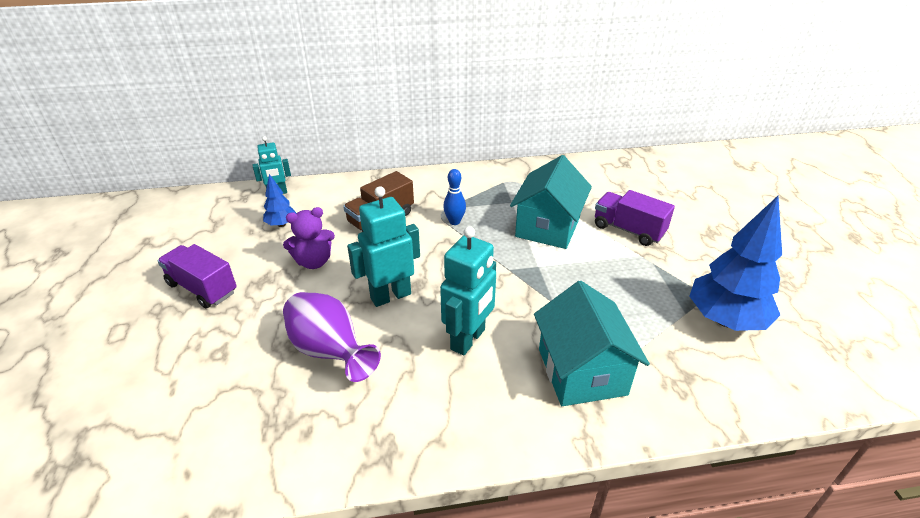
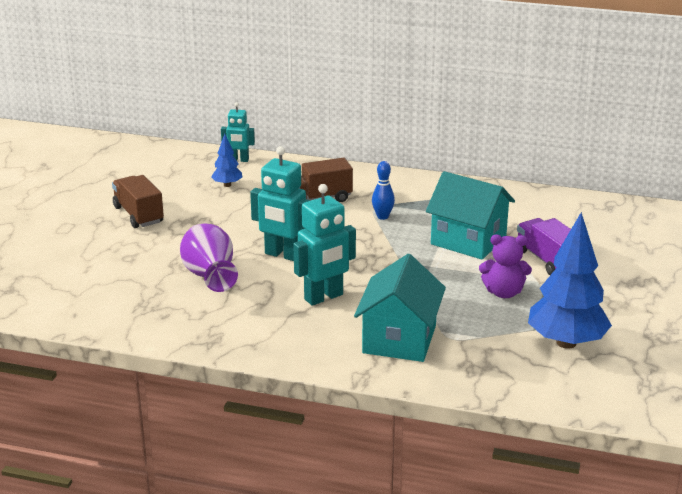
camera: 25 degrees right, 10 degrees down
purple truck [157,244,237,308] -> brown truck [112,175,164,228]
purple teddy bear [283,207,335,269] -> purple teddy bear moved to [479,234,532,298]
turquoise robot [347,186,420,307] -> turquoise robot turned 150 degrees counterclockwise [250,146,311,261]
turquoise house [510,155,592,249] -> turquoise house turned 75 degrees clockwise [426,171,515,260]

